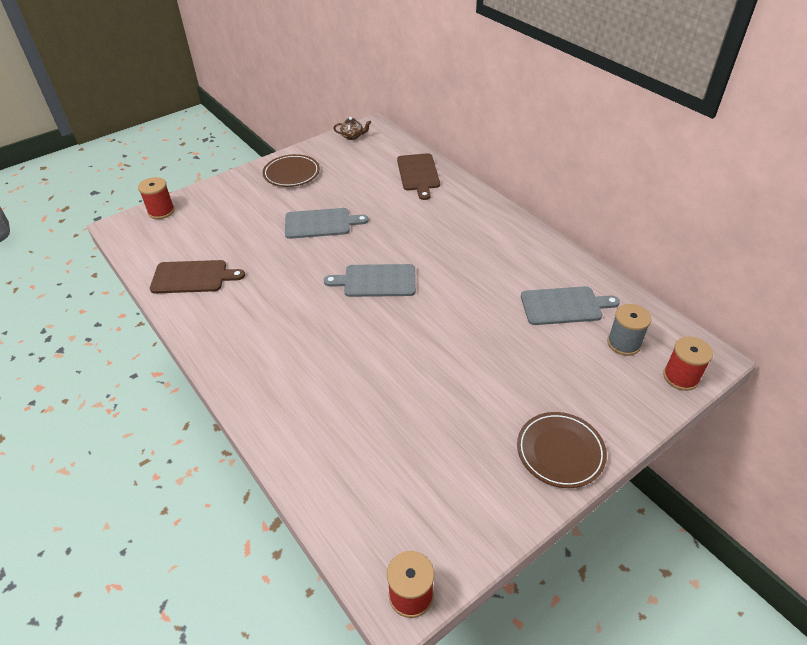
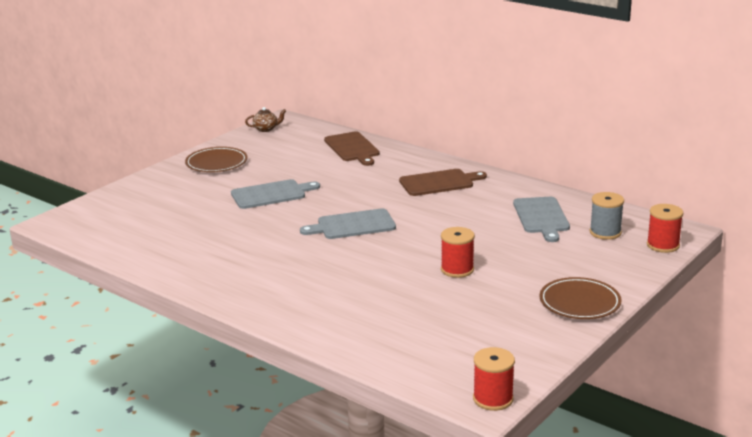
camera: 15 degrees left, 20 degrees down
red spool [138,177,175,219] -> red spool moved to [441,227,475,278]
brown cutting board [150,260,245,293] -> brown cutting board moved to [399,169,487,196]
grey cutting board [521,286,620,325] -> grey cutting board turned 105 degrees clockwise [513,197,570,242]

